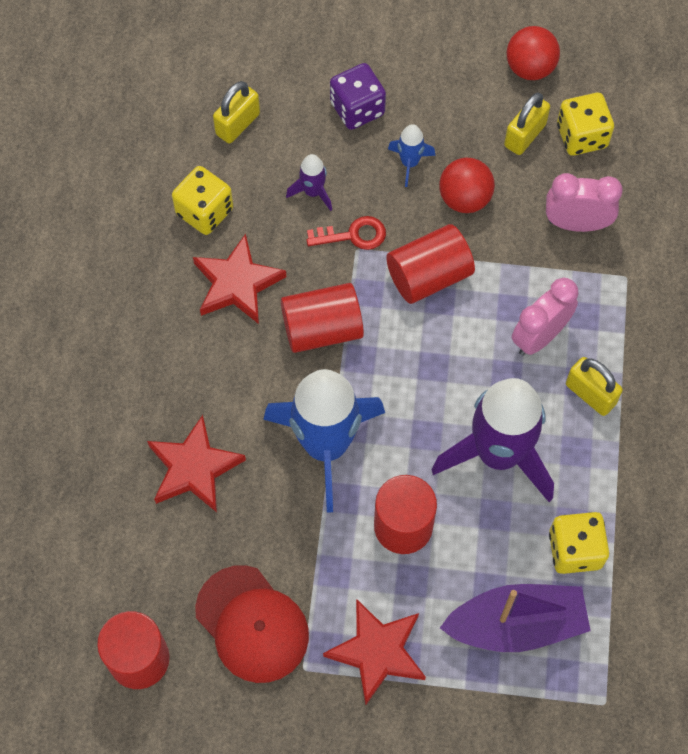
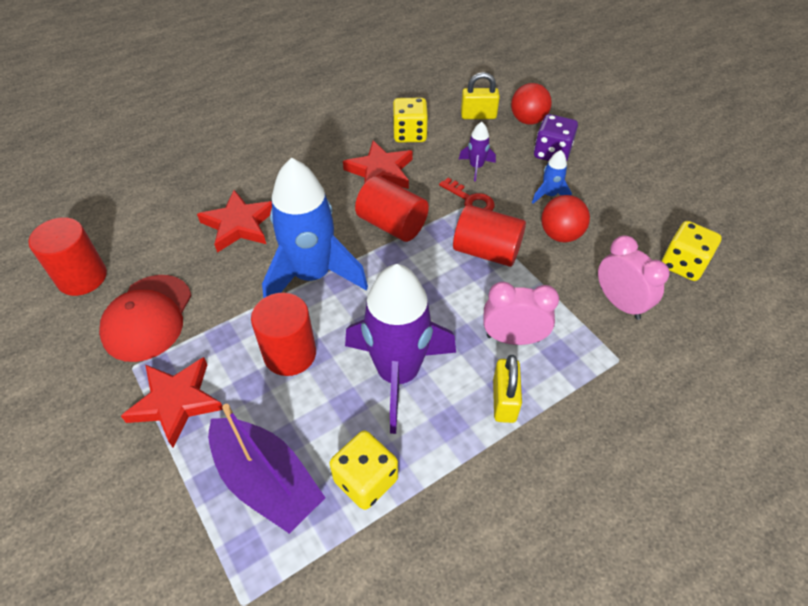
camera: 50 degrees right, 15 degrees down
yellow padlock [504,93,550,155] -> none
red ball [506,26,560,80] -> red ball moved to [511,83,552,125]

